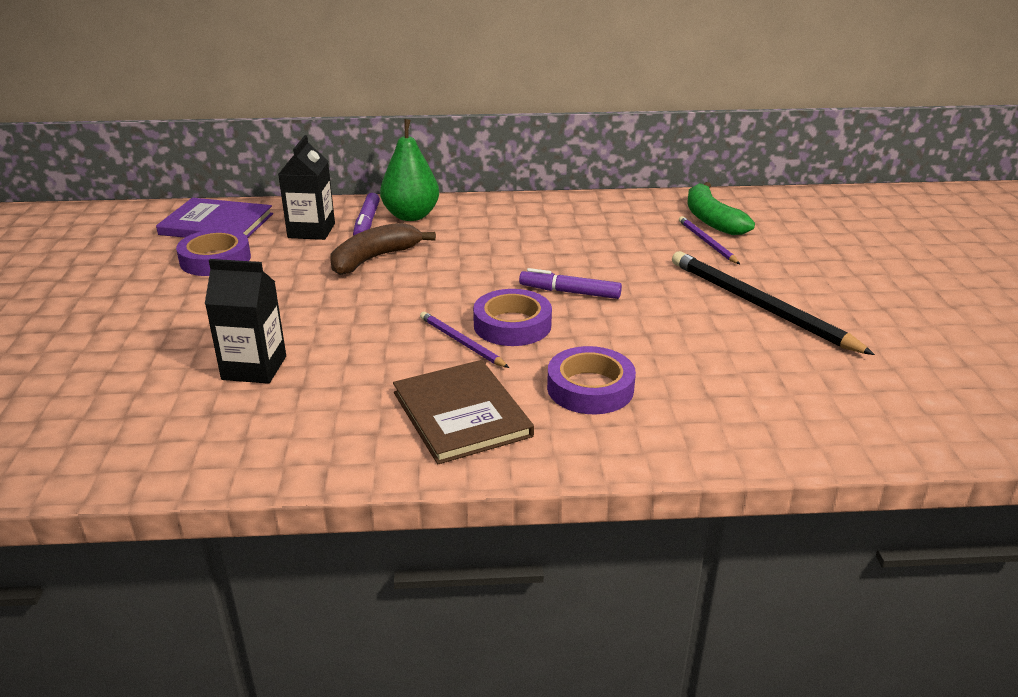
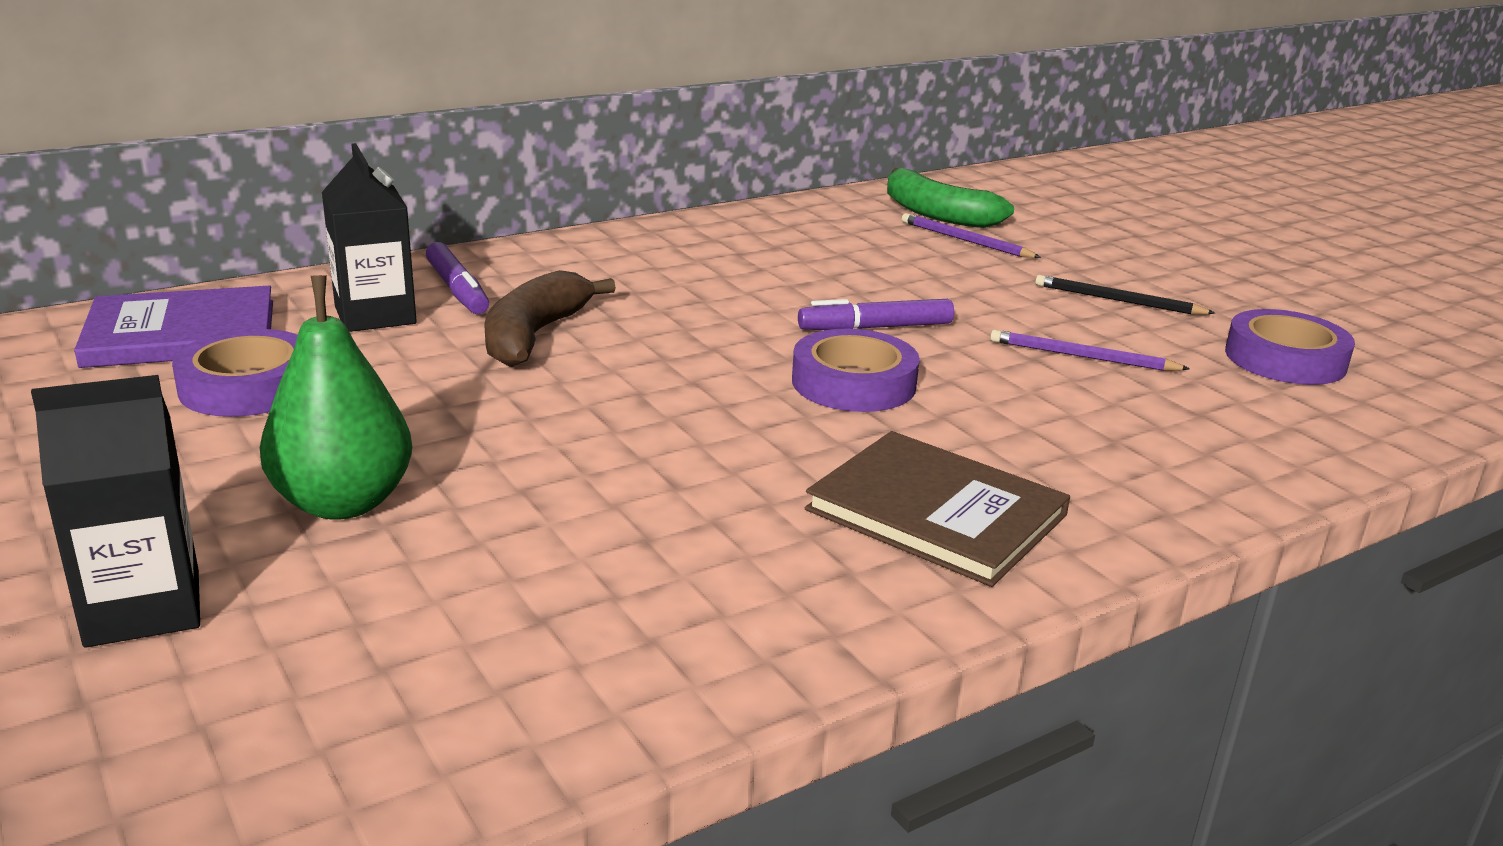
camera: 30 degrees left, 5 degrees down
black carton [205,259,286,384] -> black carton moved to [31,375,200,647]
green pear [380,119,439,221] -> green pear moved to [260,275,412,520]
purple pencil [420,312,509,368] -> purple pencil moved to [990,330,1190,371]
purple tape [547,346,636,414] -> purple tape moved to [1225,309,1355,385]
black pencil [672,251,875,355] -> black pencil [1035,275,1215,314], size x0.51

